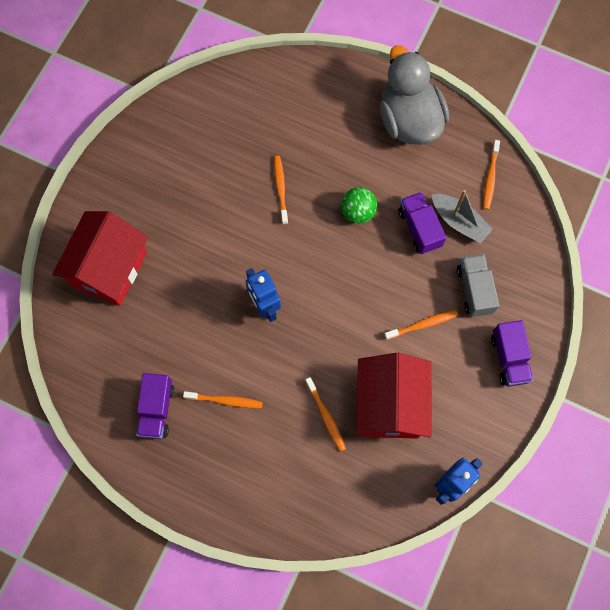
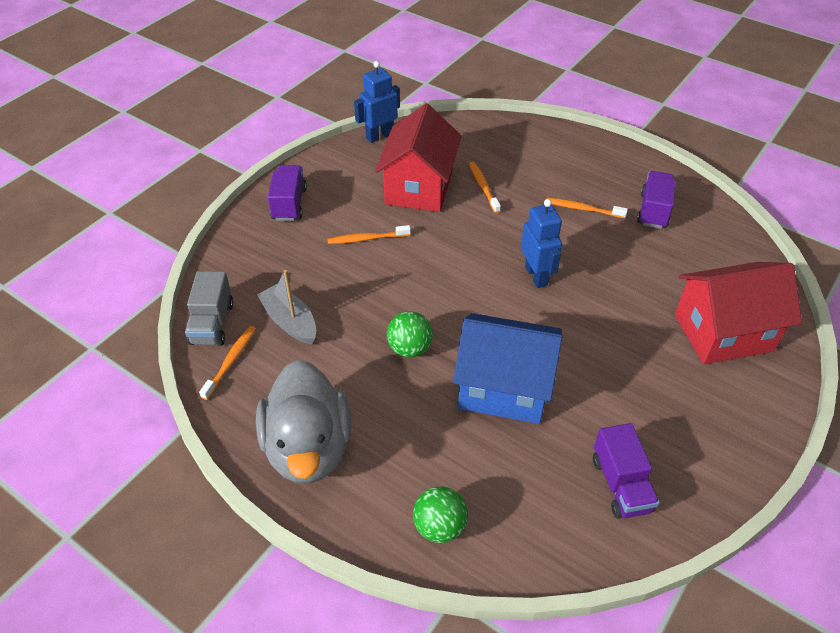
camera: 170 degrees left, 25 degrees down
red house [52,211,148,306] -> red house turned 45 degrees clockwise [675,262,802,364]
orange toothbrush [274,156,288,225] -> blue house [453,313,562,424]
purple truck [398,192,447,254] -> purple truck moved to [593,423,660,519]
grey truck [457,254,499,317] -> grey truck moved to [185,271,233,346]
none -> green ball [413,486,468,543]

